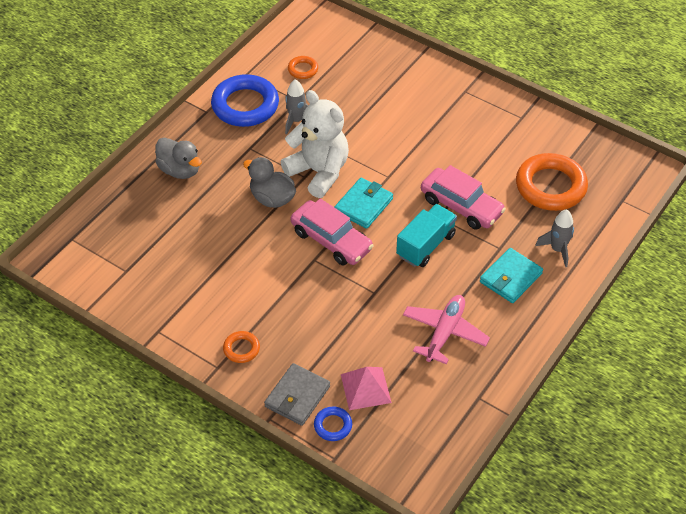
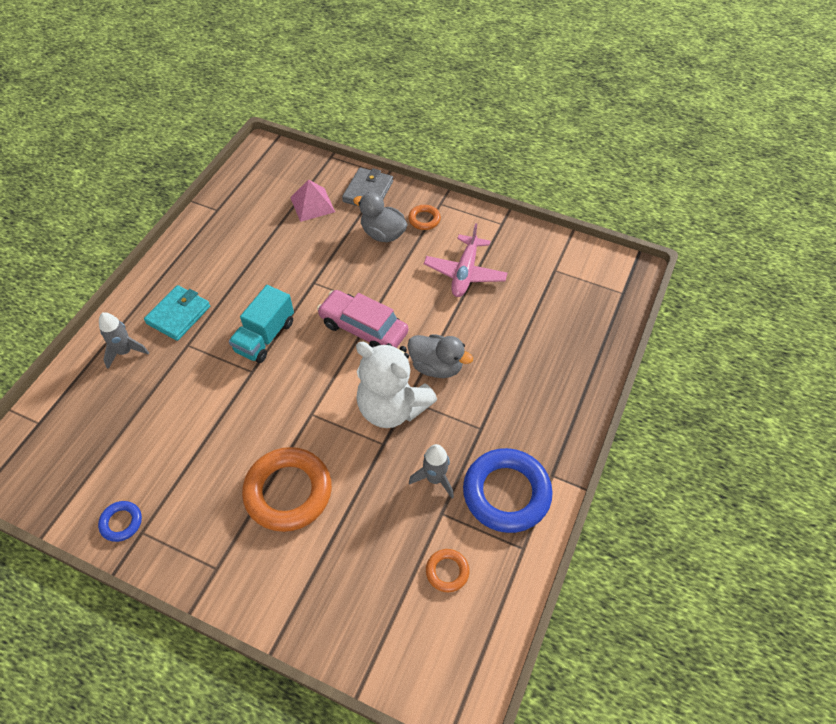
camera: 170 degrees right, 5 degrees up
grey duck [155,137,202,179] -> grey duck moved to [353,192,408,242]
blue ring [314,406,352,441] -> blue ring moved to [98,501,142,542]
turquoise wallet [334,178,393,229] -> none
pink plane [403,295,490,364] -> pink plane moved to [424,223,507,297]
pink car [421,165,506,229] -> none
orange ring [516,153,588,211] -> orange ring moved to [242,447,332,532]

